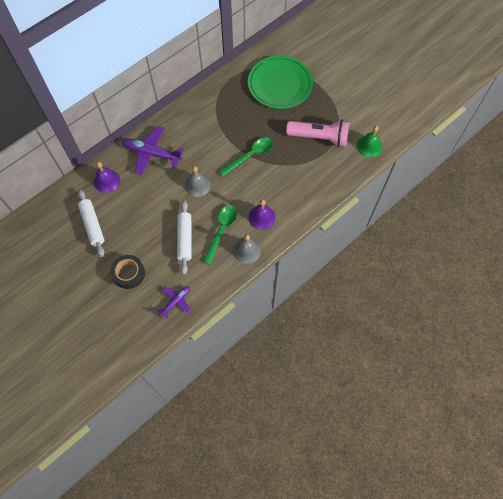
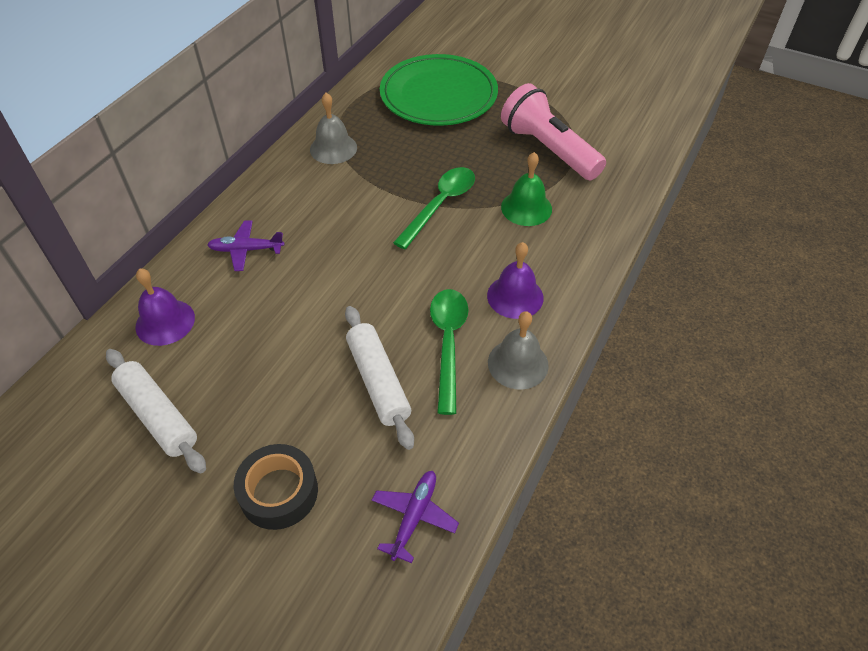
camera: 20 degrees left, 15 degrees down
purple plane [122,126,184,175] -> purple plane [207,220,285,271], size x0.57
grey bell [185,166,211,197] -> grey bell moved to [310,93,357,164]
pink flashlight [286,119,350,148] -> pink flashlight turned 120 degrees counterclockwise [501,83,606,180]
green bell [357,126,382,158] -> green bell moved to [501,152,552,226]

